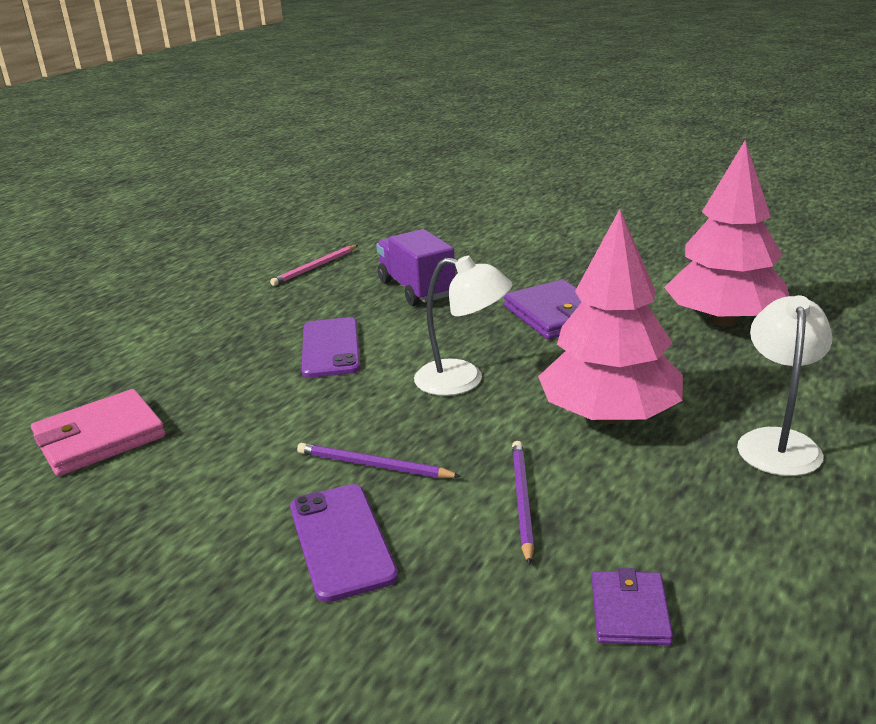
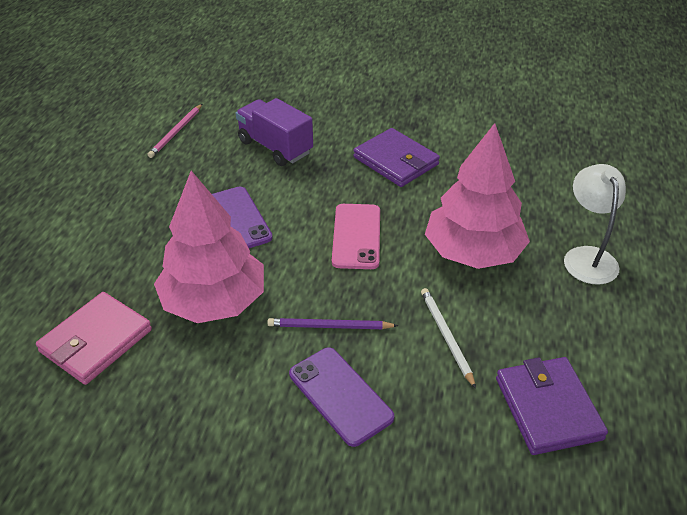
camera: 20 degrees left, 15 degrees up
white lamp [414,255,512,396] -> pink phone [332,204,380,269]
purple pencil [512,441,534,565] -> white pencil [421,288,476,389]
purple wallet [592,568,673,645] -> purple wallet [496,357,608,455], size x1.71
pink tree [664,140,789,326] -> pink tree moved to [154,171,264,323]

